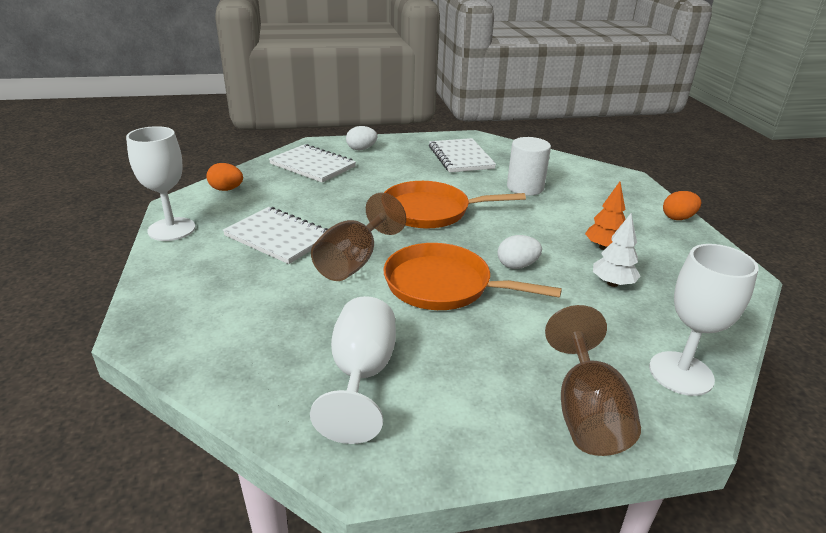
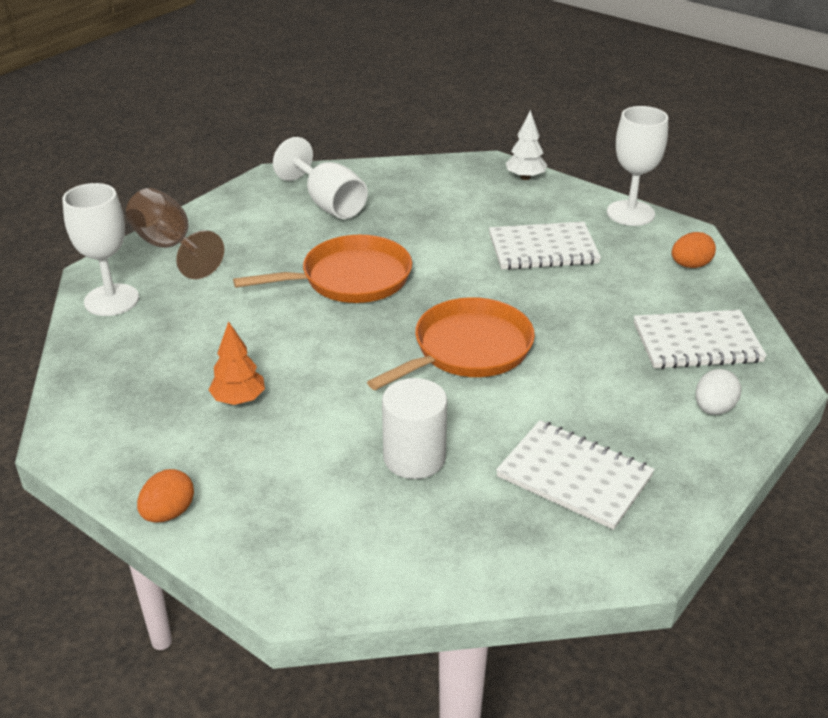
camera: 140 degrees right, 5 degrees up
brown goblet [311,193,406,281] -> none
white egg [498,235,542,269] -> none
white tree [593,213,640,287] -> white tree moved to [506,110,547,180]

